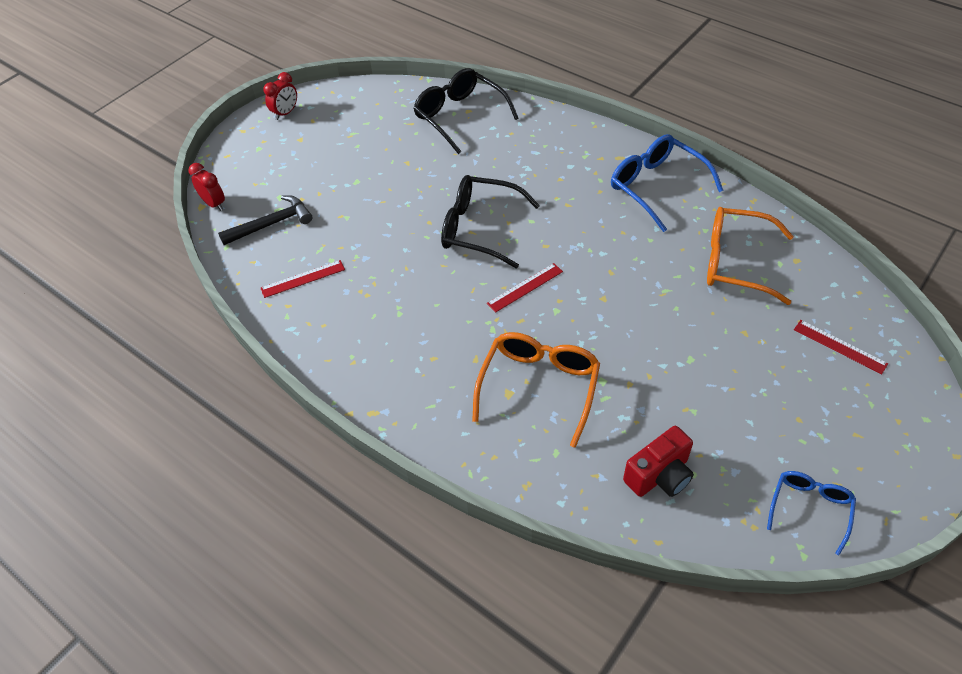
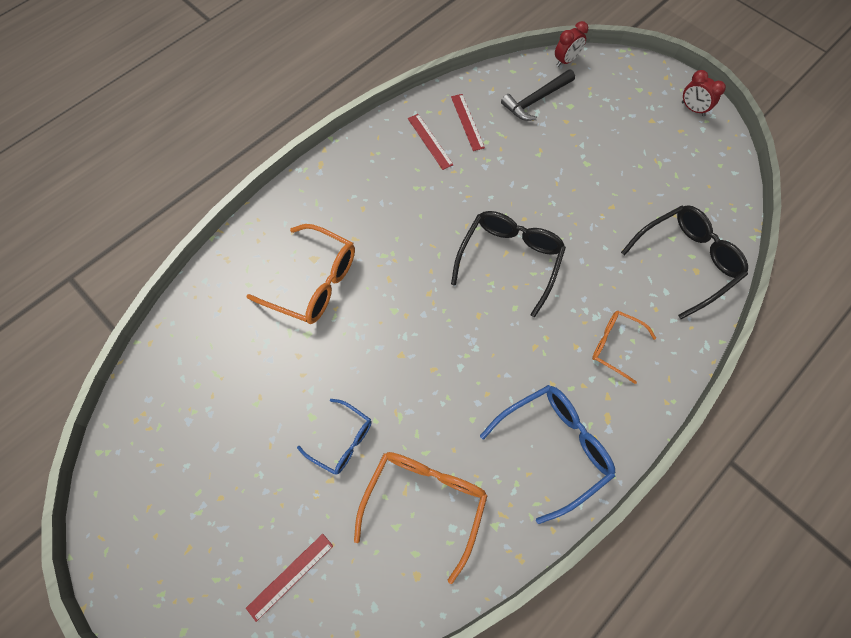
camera: 95 degrees right, 15 degrees up
black hammer [218,195,312,245] -> black hammer turned 75 degrees clockwise [501,69,575,121]
red ruler [487,263,563,313] -> red ruler moved to [408,114,454,170]
red camera [623,426,694,497] -> none
blue glasses [767,471,856,555] -> blue glasses moved to [297,399,372,475]
none -> orange glasses [592,311,656,384]

